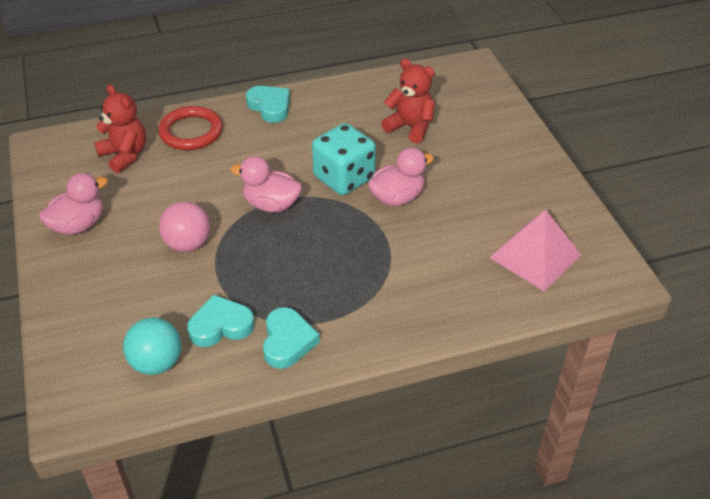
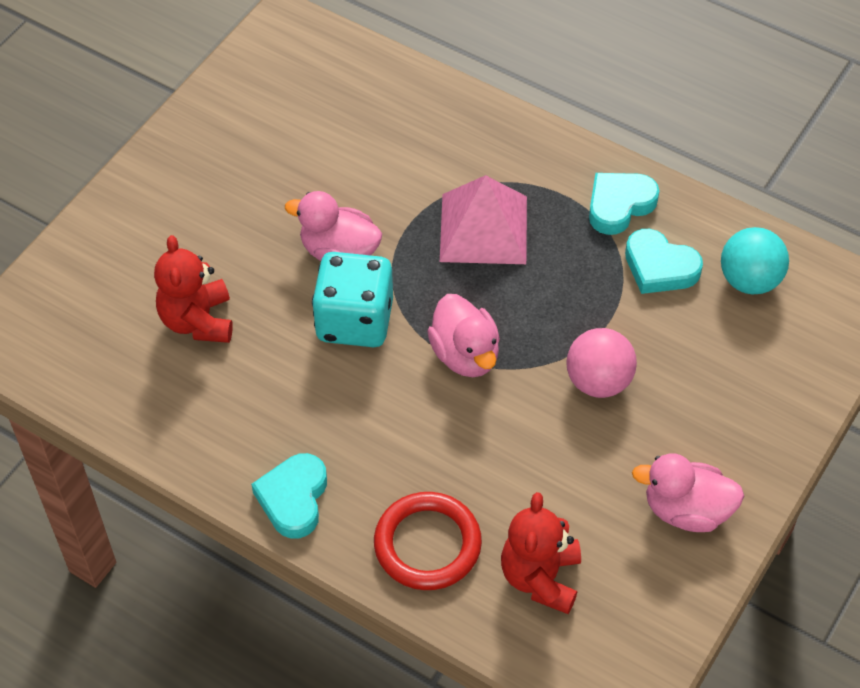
camera: 130 degrees left, 10 degrees up
pink pyramid [489,209,581,291] -> pink pyramid moved to [440,175,527,264]

